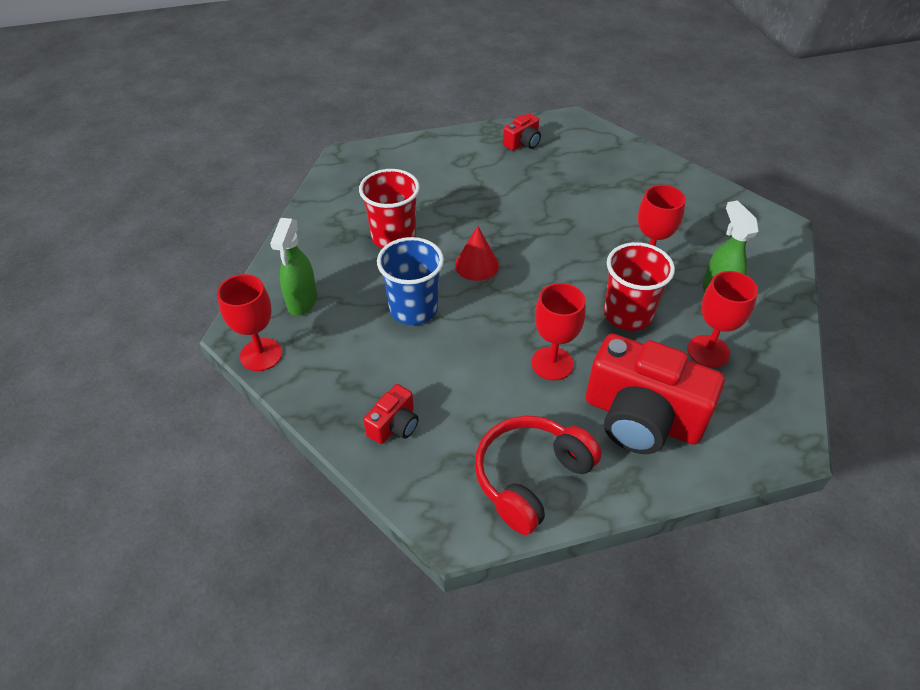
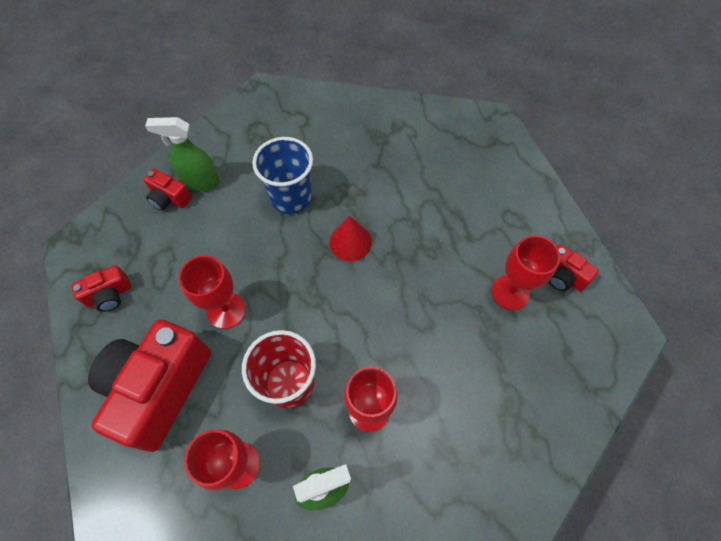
camera: 85 degrees right, 15 degrees up
red goblet [217,274,282,371] -> red goblet moved to [492,235,560,310]
green spray bottle [270,218,317,316] -> green spray bottle moved to [145,117,220,192]
red cup [359,169,420,248] -> none
red headphones [475,416,602,535] -> red camera [71,265,131,312]

